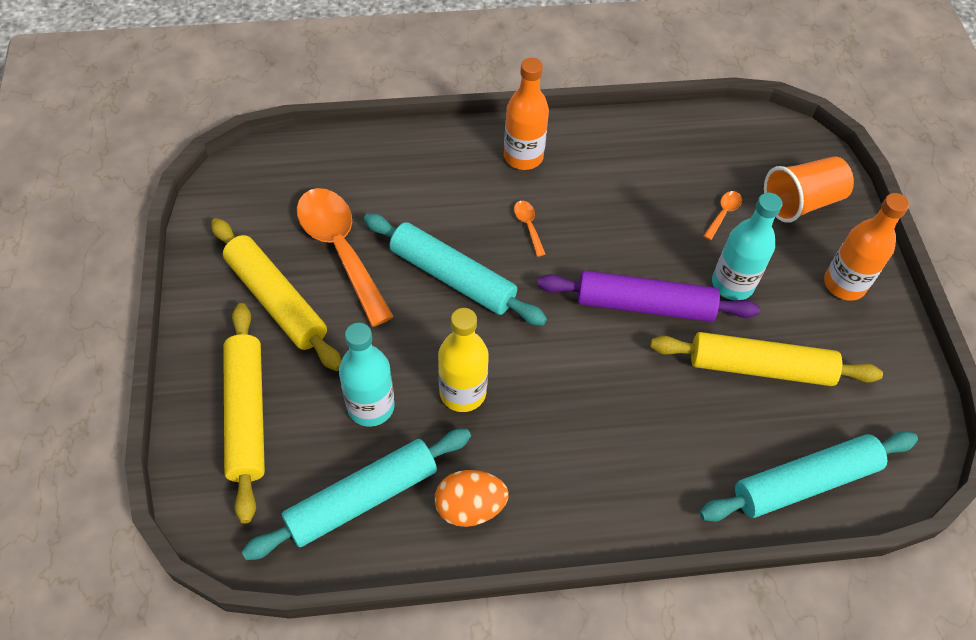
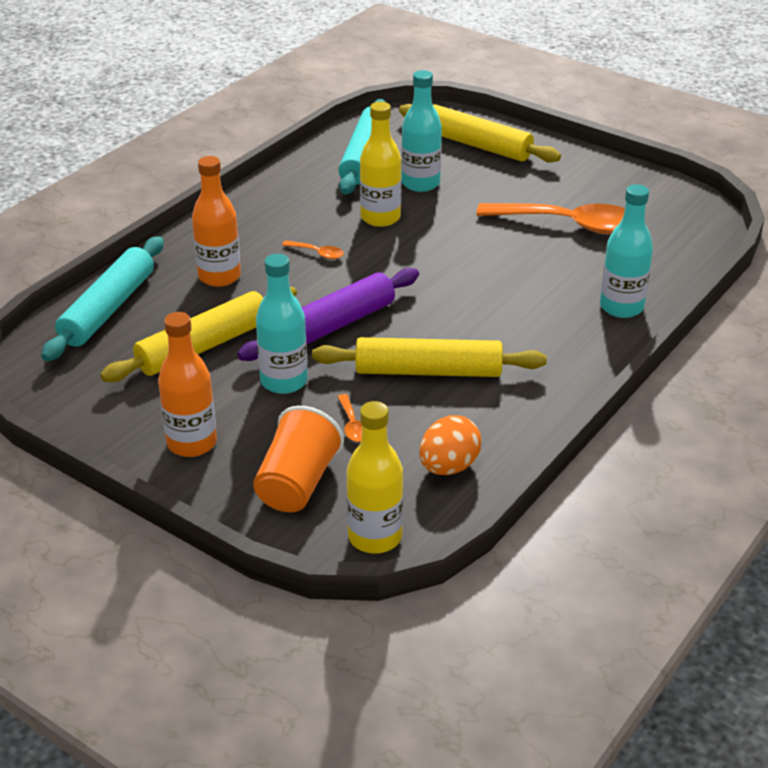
camera: 135 degrees right, 20 degrees down
yellow rolling pin [211,218,341,371] -> yellow rolling pin moved to [312,337,547,377]
turquoise rolling pin [364,213,547,326] -> none
orange egg [435,470,509,527] -> orange egg moved to [419,415,482,475]
orange bottle [504,58,549,170] -> orange bottle moved to [192,156,241,287]
orange spoon [514,201,545,257] -> orange spoon moved to [282,240,344,259]
none -> yellow bottle [346,401,403,554]
none -> turquoise bottle [600,184,653,318]

